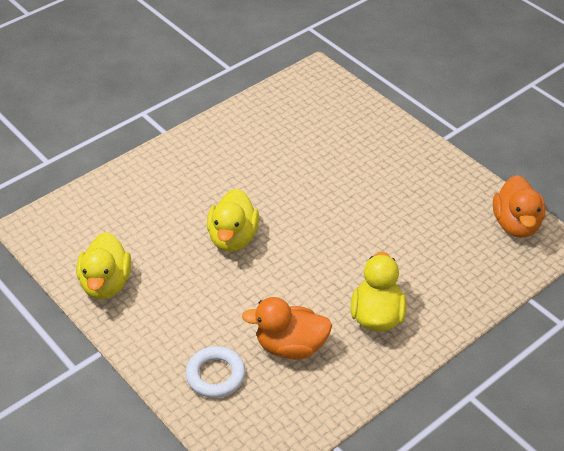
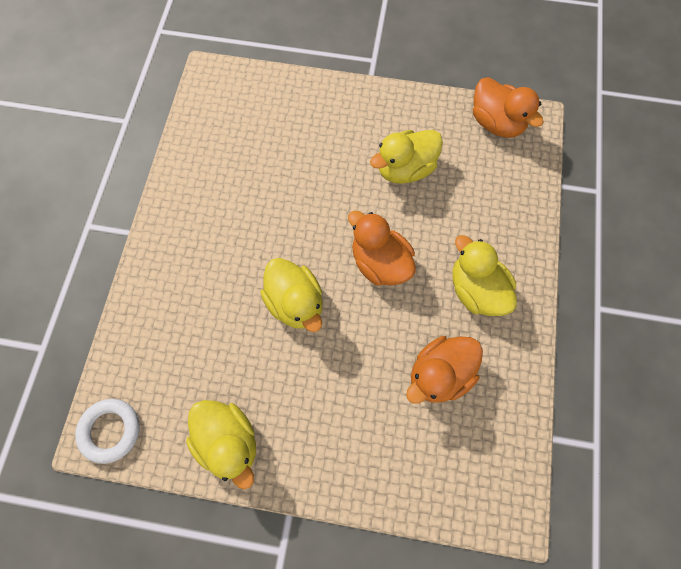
camera: 40 degrees left, 25 degrees up
white ring [186,346,245,398] -> white ring moved to [75,399,140,464]
none -> orange duck [348,210,416,286]
none -> yellow duck [370,130,443,184]

